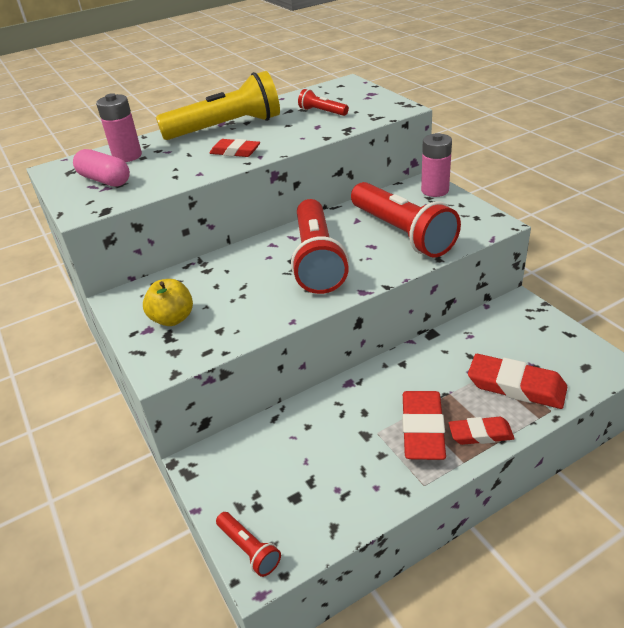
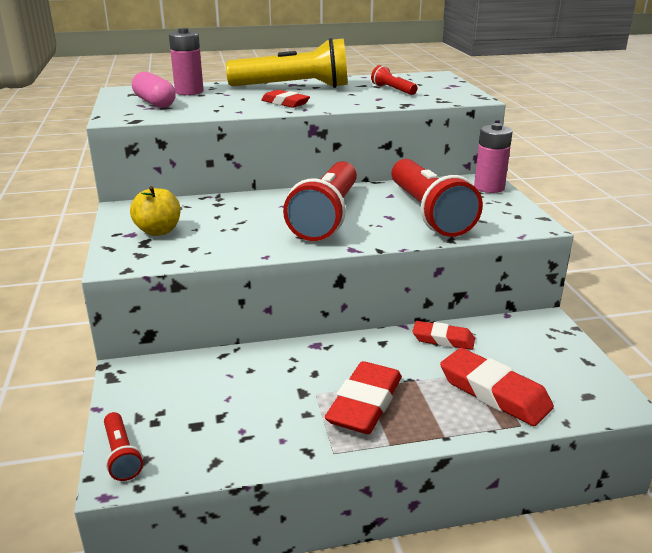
camera: 15 degrees right, 10 degrees down
red eraser [449,417,515,445] -> red eraser moved to [412,321,475,350]

